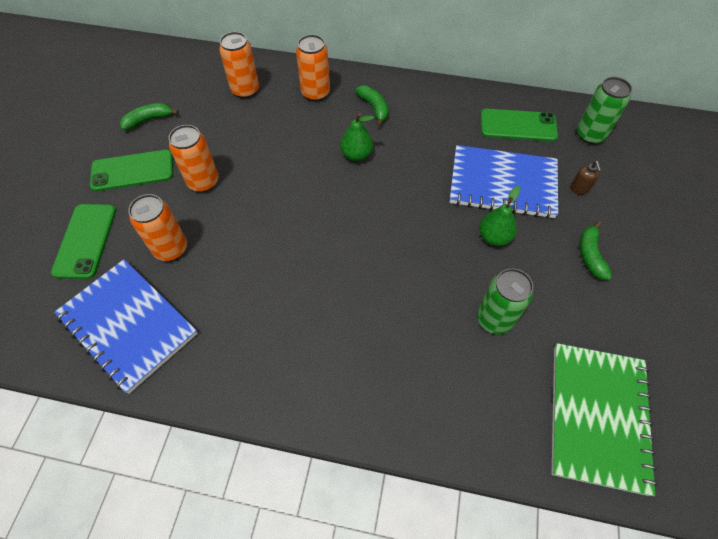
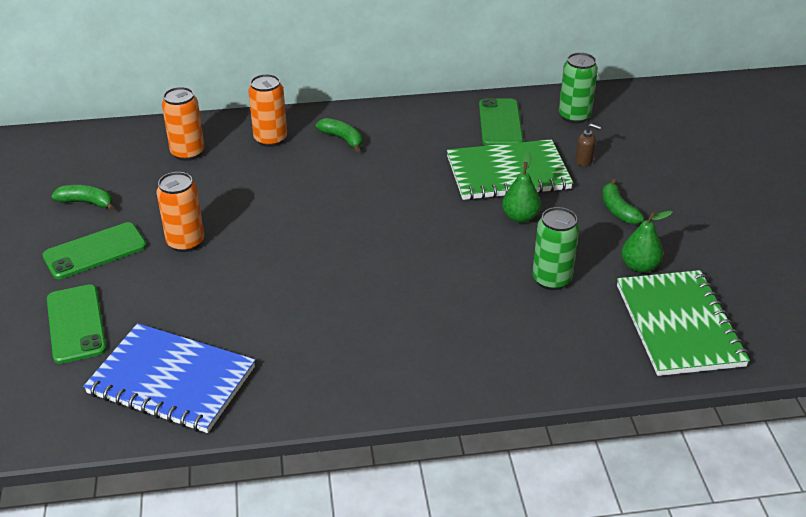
camera: 20 degrees left, 20 degrees down
green banana [120,103,179,130] -> green banana turned 60 degrees clockwise [51,185,115,211]
orange can [128,194,187,261] -> none
green pear [340,113,374,161] -> green pear moved to [621,211,673,273]
blue notebook [450,145,558,219] -> green notebook [447,139,573,200]
green phone [481,109,558,142] -> green phone turned 75 degrees counterclockwise [479,98,523,146]
brown soap dispenser [570,161,601,195] -> brown soap dispenser turned 45 degrees counterclockwise [575,124,601,166]

